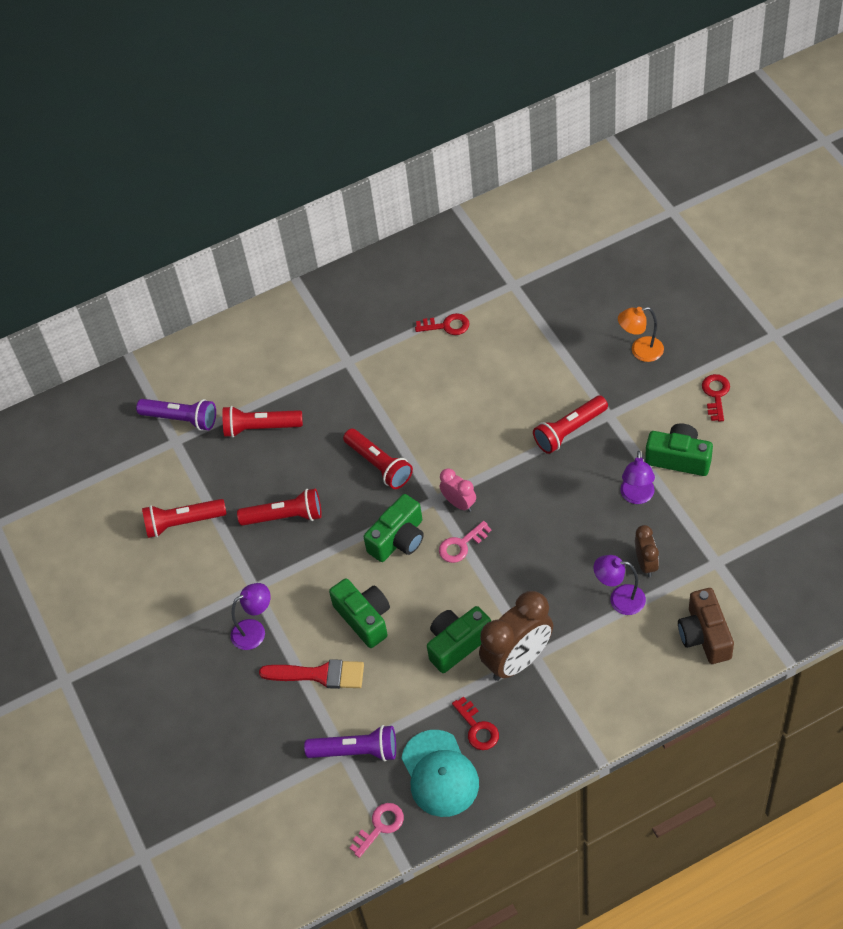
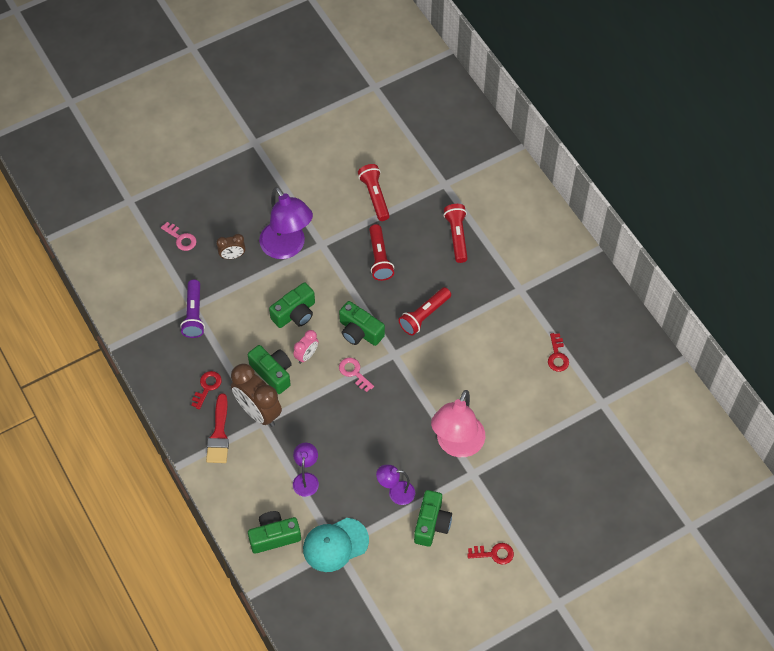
camera: 80 degrees right, 5 degrees up
purple flashlight [136,399,216,431] -> none
purple lamp [231,583,270,650] -> purple lamp [259,187,313,259], size x1.89
red brush [259,659,364,689] -> red brush moved to [206,394,229,463]
pink key [349,803,404,858] -> pink key moved to [161,222,197,251]
turquoise cap [401,730,479,817] -> turquoise cap moved to [303,518,369,572]
pink clock [440,468,476,512] -> pink clock moved to [293,330,318,364]
red key [452,696,499,750] -> red key turned 150 degrees clockwise [191,371,222,410]
red flashlight [533,395,608,454] -> pink lamp [431,390,485,457]
orange lamp [618,307,664,362] -> none
brown clock [635,525,659,577] -> brown clock moved to [216,234,246,259]
brown camera [678,588,734,664] -> green camera [248,511,301,554]

